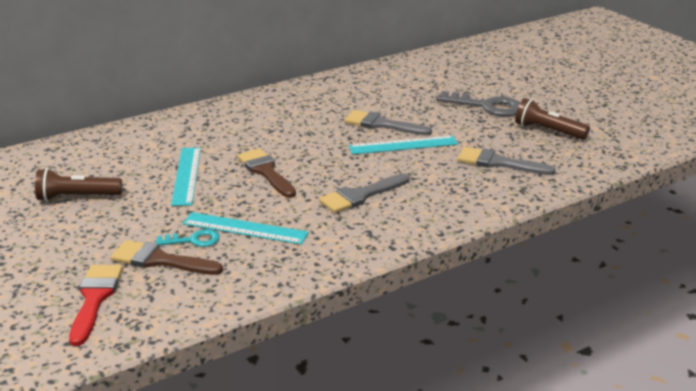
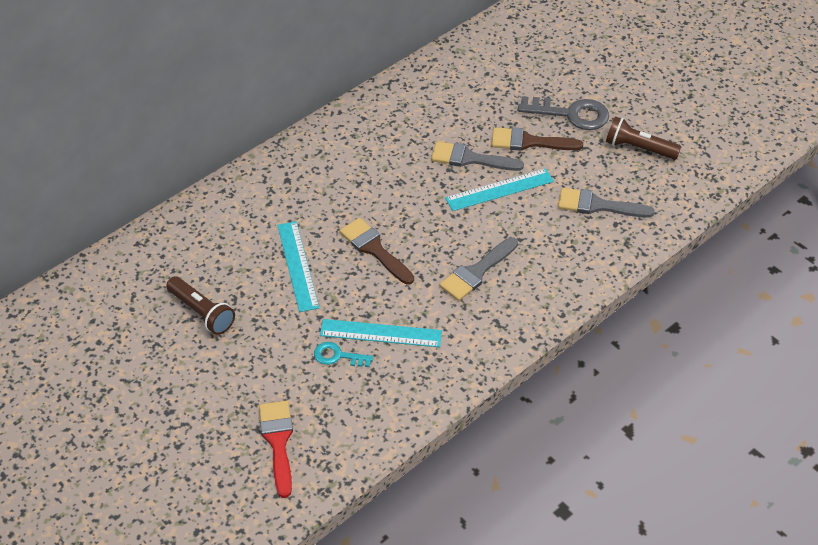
camera: 10 degrees left, 20 degrees up
brown flashlight [35,168,122,201] -> brown flashlight turned 120 degrees counterclockwise [166,276,235,335]
brown brush [110,240,223,275] -> brown brush moved to [491,127,583,151]
turquoise key [155,229,220,247] -> turquoise key turned 150 degrees counterclockwise [314,342,373,367]

